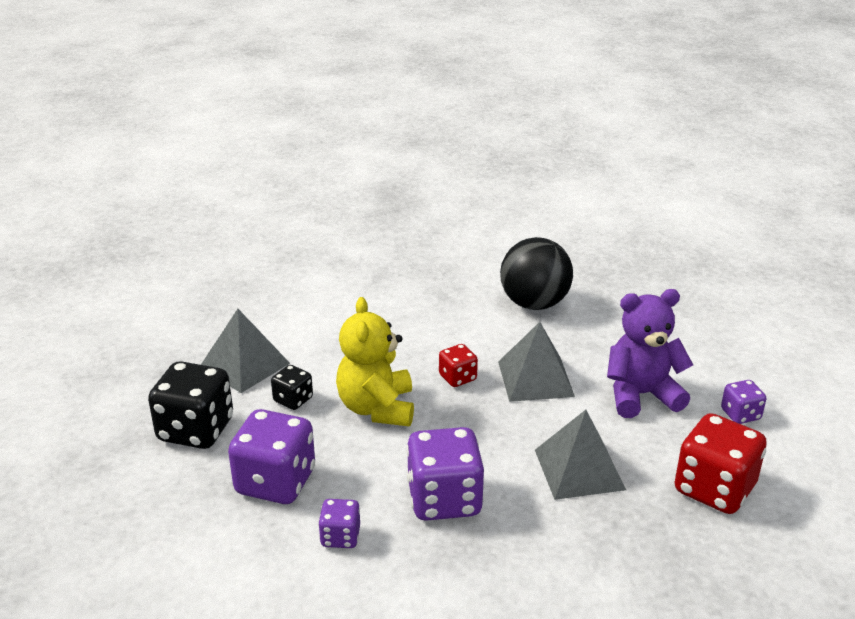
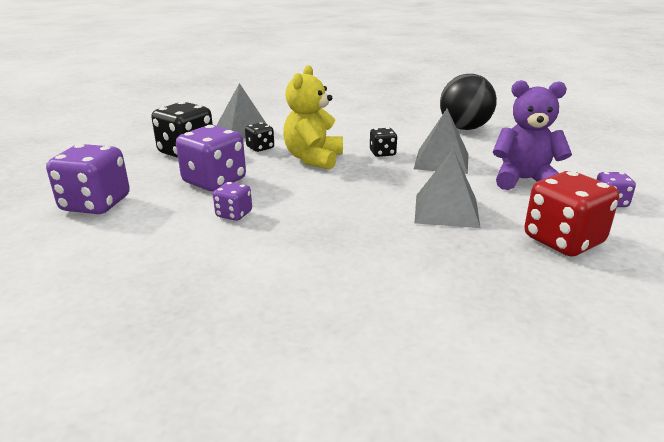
camera: 20 degrees right, 5 degrees down
purple dice [406,427,484,521] -> purple dice moved to [46,144,130,214]
red dice [439,344,478,387] -> black dice [370,127,397,157]

